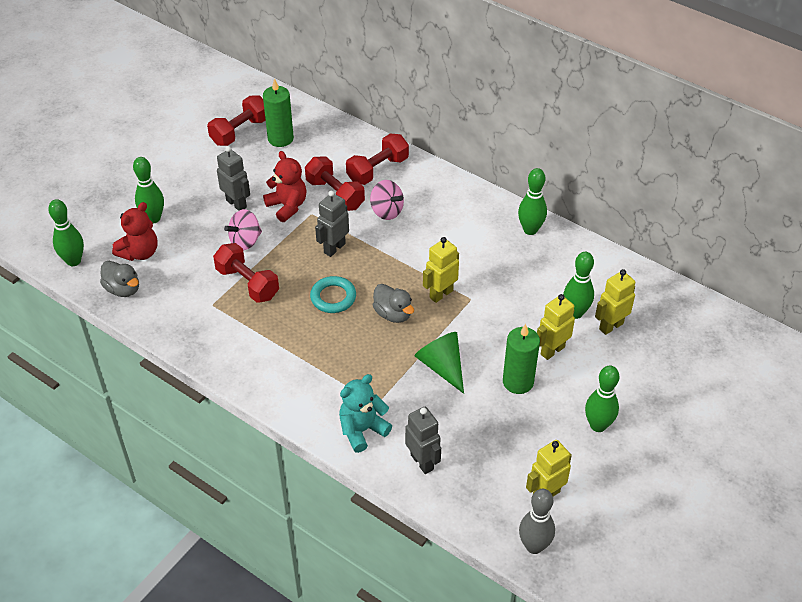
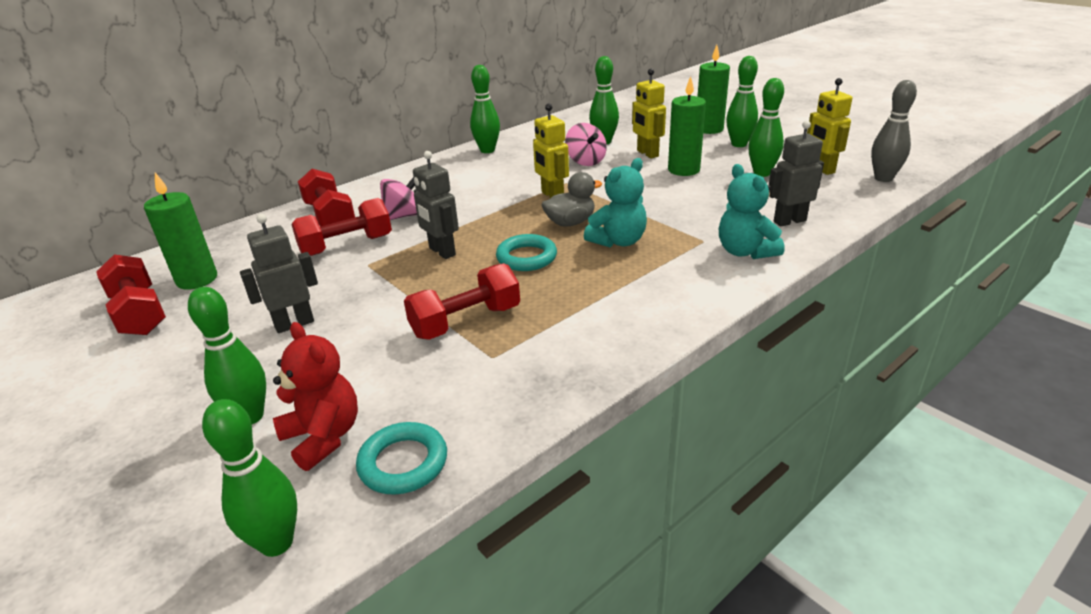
camera: 75 degrees left, 15 degrees down
grey duck [100,261,139,297] -> turquoise ring [356,422,447,495]
pink spinning top [224,209,262,250] -> pink spinning top moved to [565,123,607,166]
red teddy bear [263,151,307,222] -> none
green cone [415,332,464,394] -> none
yellow robot [595,269,635,335] -> none
none -> turquoise teddy bear [584,158,647,247]
none -> green candle [697,45,730,134]
none -> green bowling pin [748,78,784,177]

